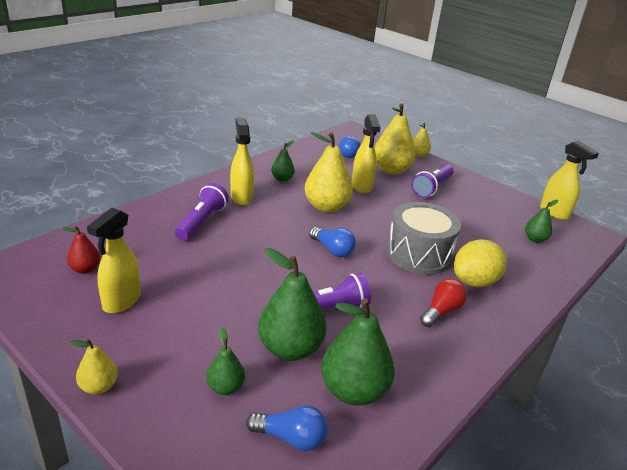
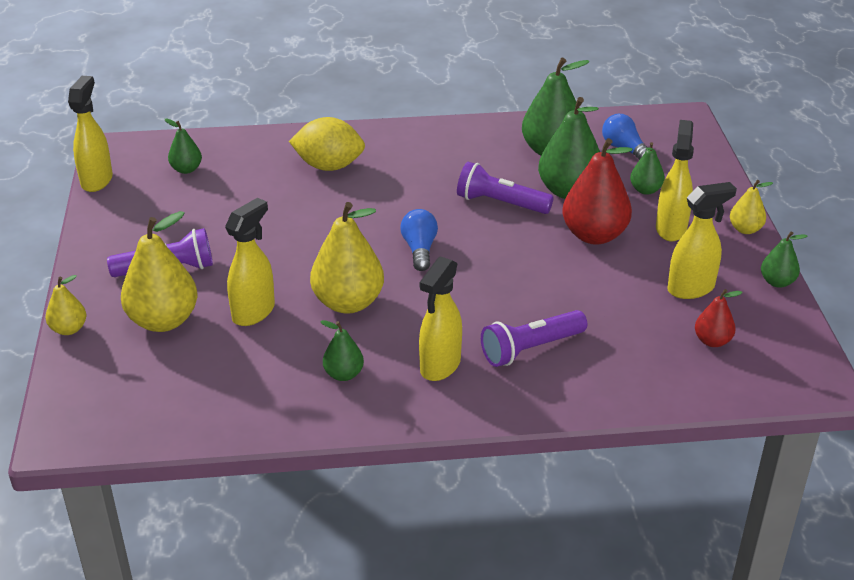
camera: 135 degrees left, 5 degrees up
blue light bulb [338,136,360,158] -> none
grey drum [386,202,461,275] -> none
red light bulb [420,279,467,327] -> none
none -> red pear [562,138,632,245]
none -> yellow spray bottle [656,120,694,241]
none -> green pear [761,231,807,288]

